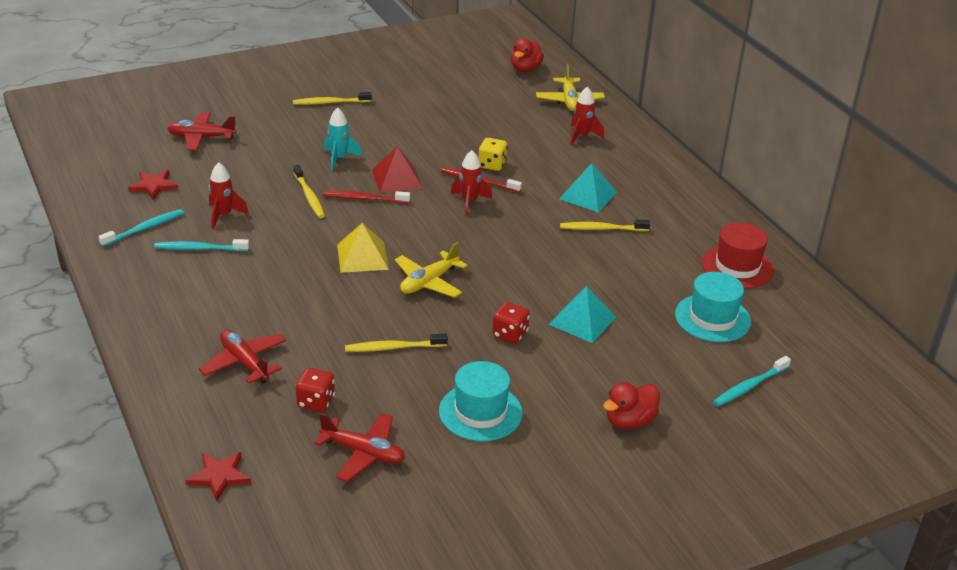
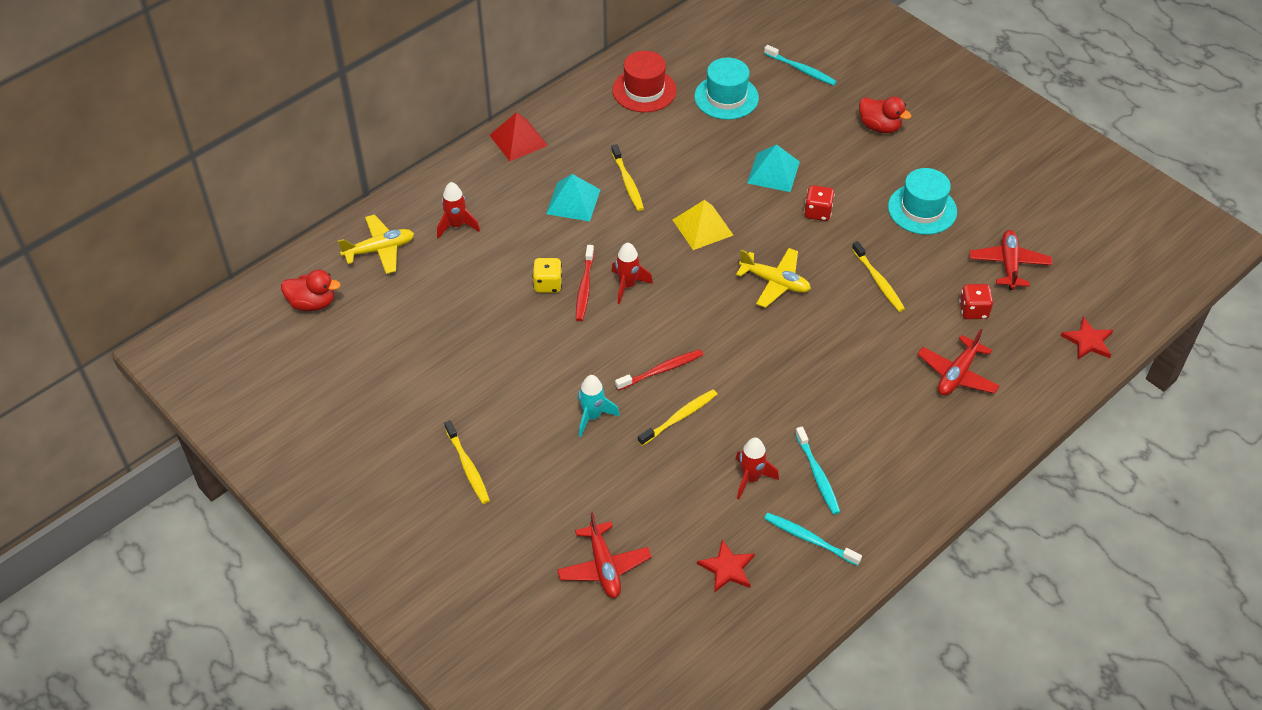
camera: 105 degrees left, 15 degrees up
red toothbrush [322,191,410,203] -> red toothbrush turned 105 degrees counterclockwise [615,349,704,391]
yellow pyramid [337,223,389,273] -> yellow pyramid moved to [673,200,733,250]
red pyramid [372,146,423,193] -> red pyramid moved to [490,112,548,161]

